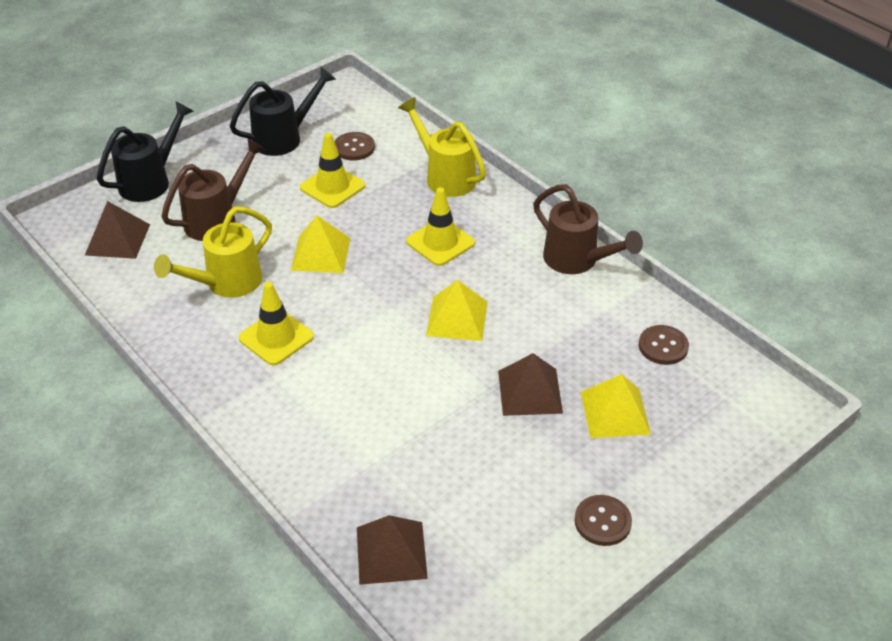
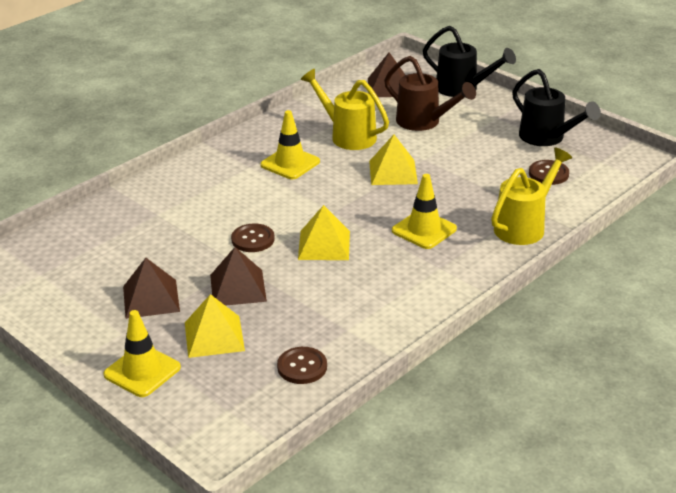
camera: 85 degrees right, 10 degrees down
yellow traffic cone [300,133,365,208] -> yellow traffic cone moved to [103,310,181,397]
brown pyramid [357,515,428,585] -> brown pyramid moved to [123,258,180,319]
brown watering can [533,184,643,274] -> none
brown button [574,495,632,546] -> brown button moved to [231,223,275,252]

